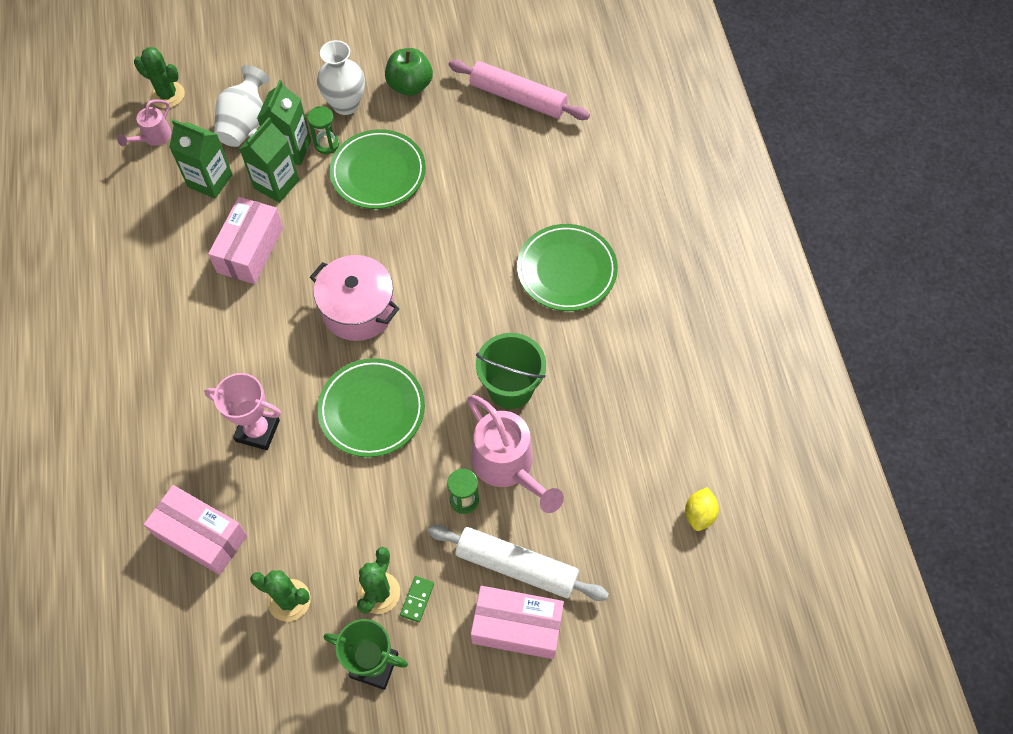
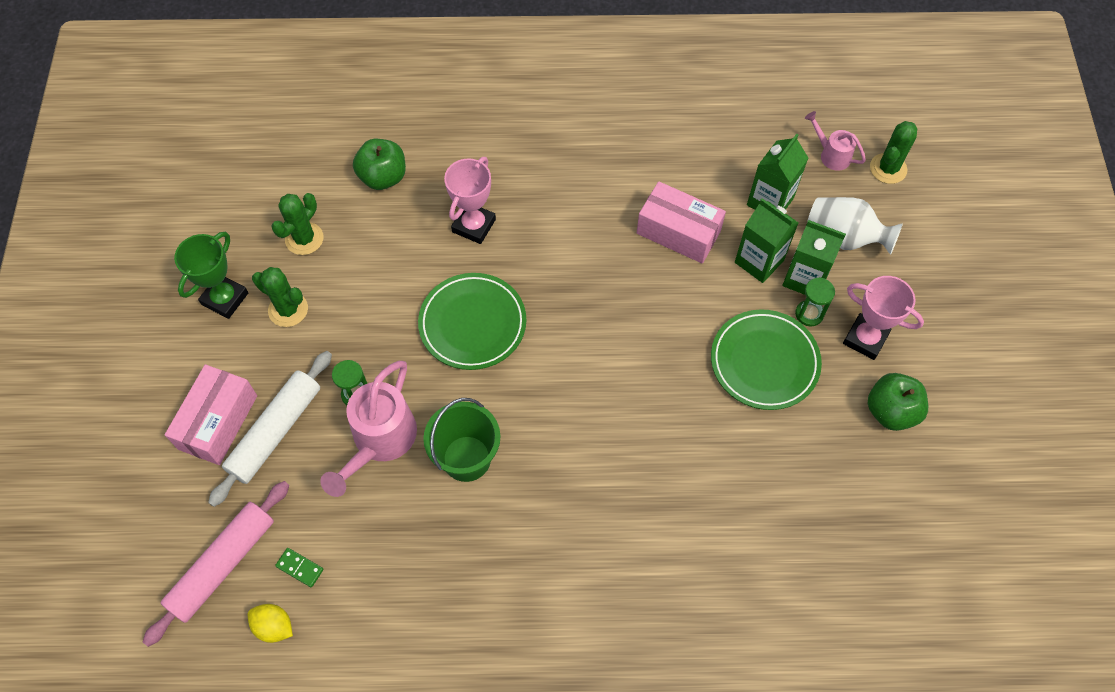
camera: 100 degrees right, 0 degrees up
pink box [144,485,247,575] -> green apple [353,139,406,190]
pink pot [310,255,399,341] -> none
white vase [317,40,365,115] -> pink trophy [843,276,924,360]
green domino [400,576,434,622] -> green domino moved to [275,548,324,587]
pink rolling pin [448,60,590,120] -> pink rolling pin moved to [143,481,289,647]
pink watering can [468,395,564,513] -> pink watering can turned 45 degrees counterclockwise [320,361,417,497]
green plate [517,224,618,311] -> none

